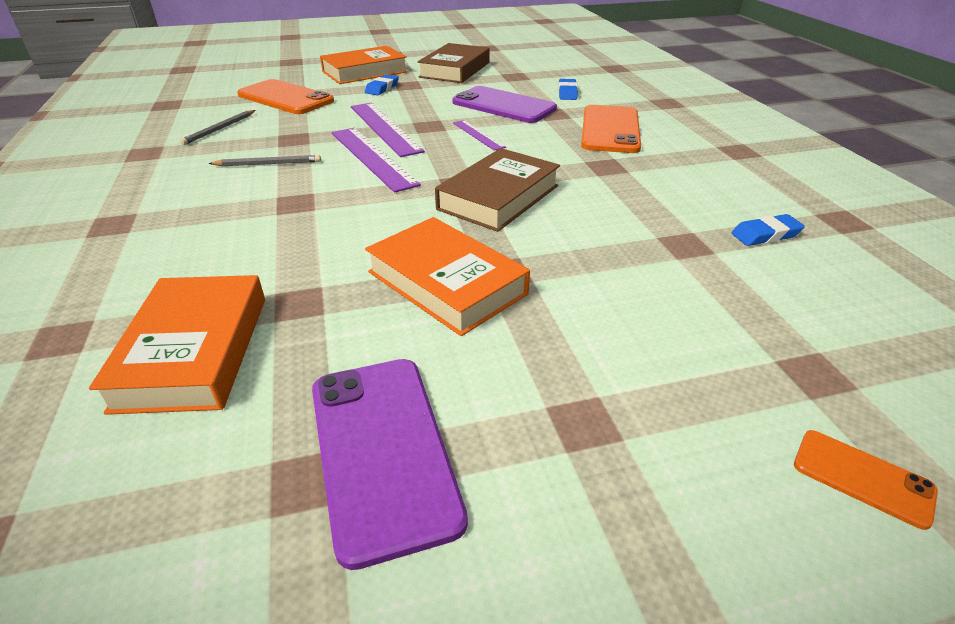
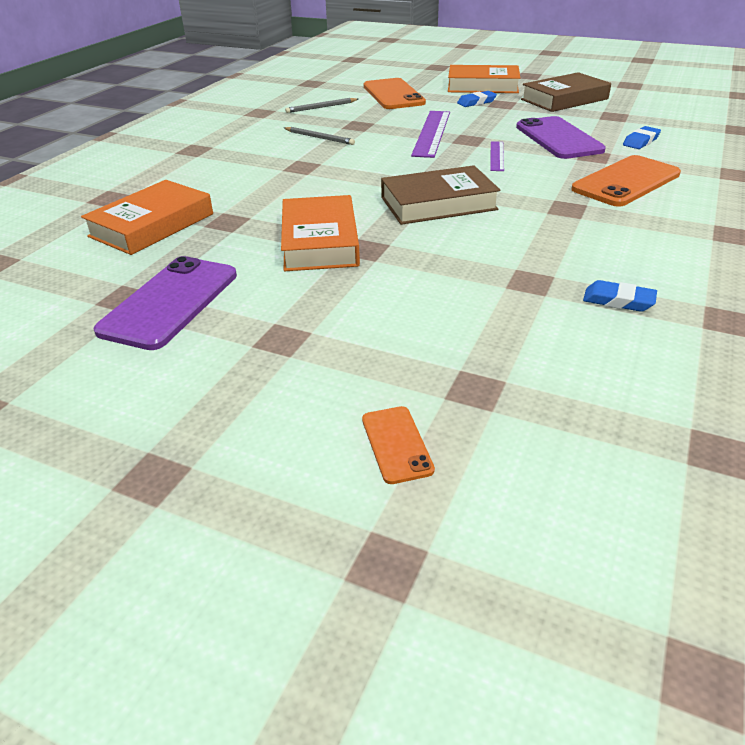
camera: 40 degrees right, 0 degrees up
purple ruler [332,128,421,193] -> none

